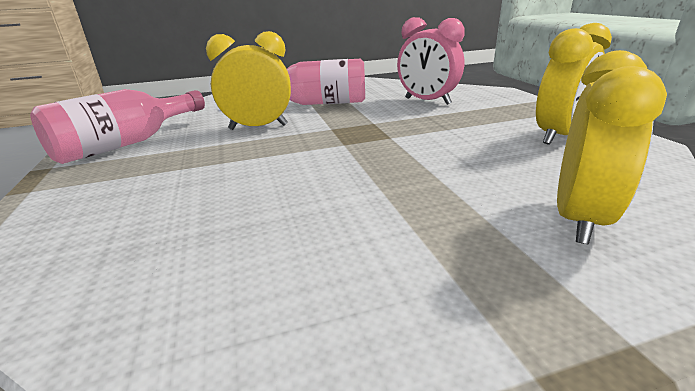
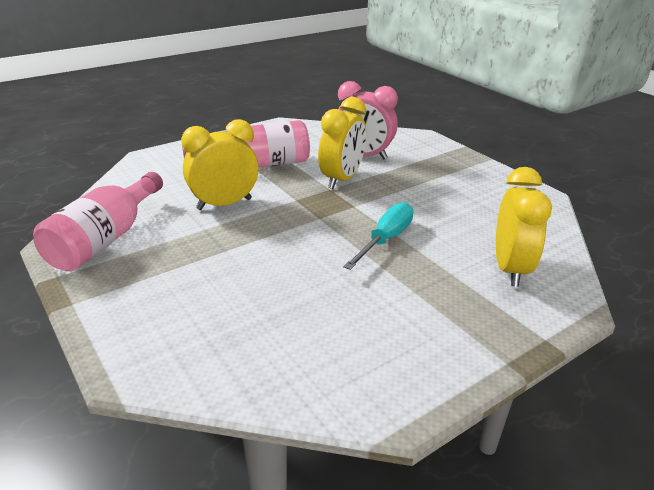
camera: 20 degrees left, 5 degrees up
yellow clock [536,23,612,145] -> yellow clock moved to [318,97,366,189]
none -> turquoise screwdriver [343,202,414,270]

